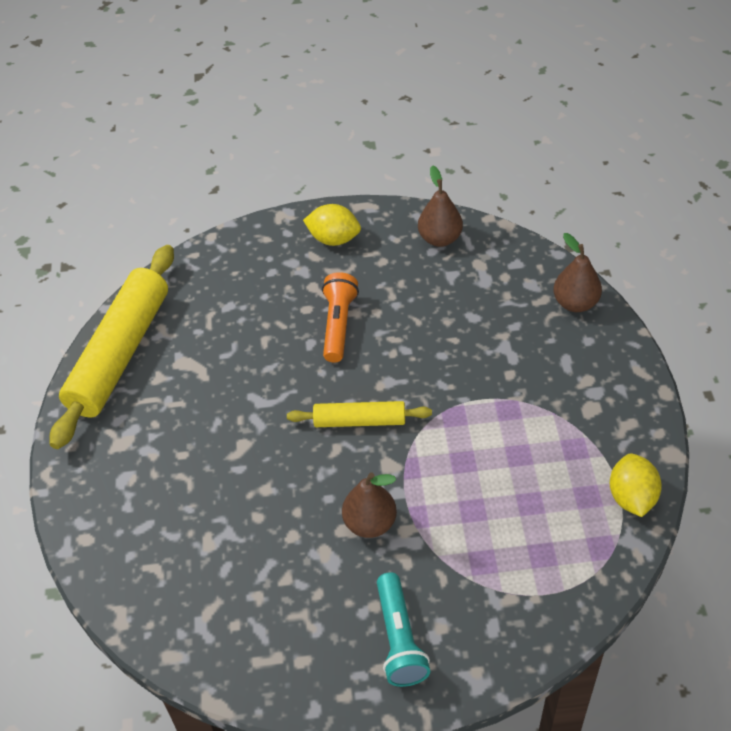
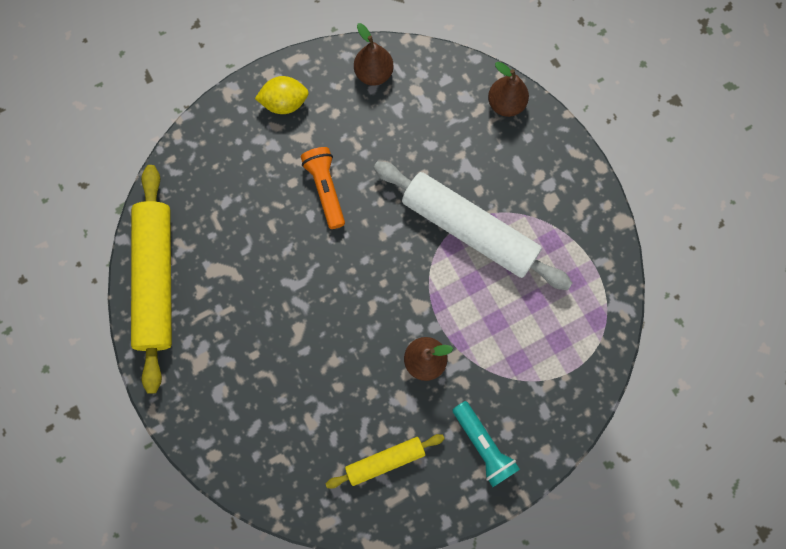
camera: 25 degrees left, 25 degrees up
yellow rolling pin [287,401,432,427] -> yellow rolling pin moved to [326,434,445,489]
yellow lemon [610,454,662,517] -> none
none -> white rolling pin [373,161,572,290]

